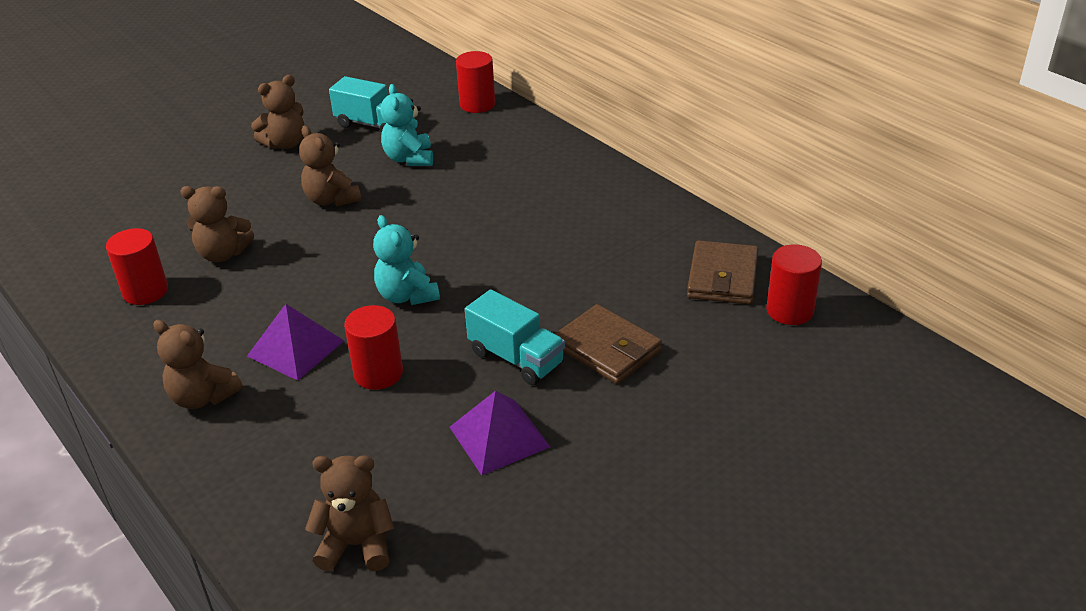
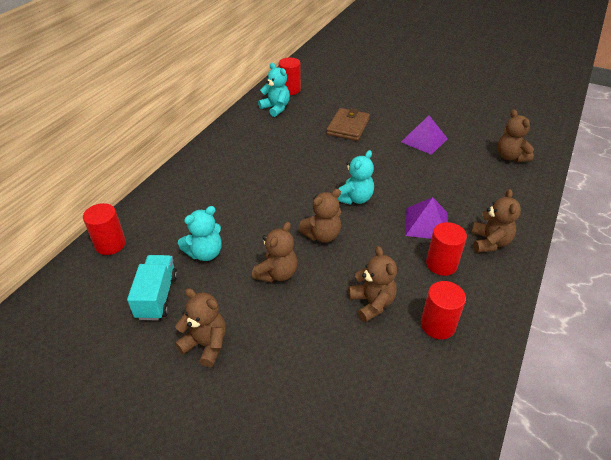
camera: 115 degrees left, 5 degrees up
red cylinder [344,305,403,390] -> red cylinder moved to [426,222,467,276]
turquoise truck [465,289,565,385] -> none
brown wallet [687,240,758,305] -> turquoise teddy bear [258,63,290,117]
none -> brown teddy bear [298,189,341,243]

